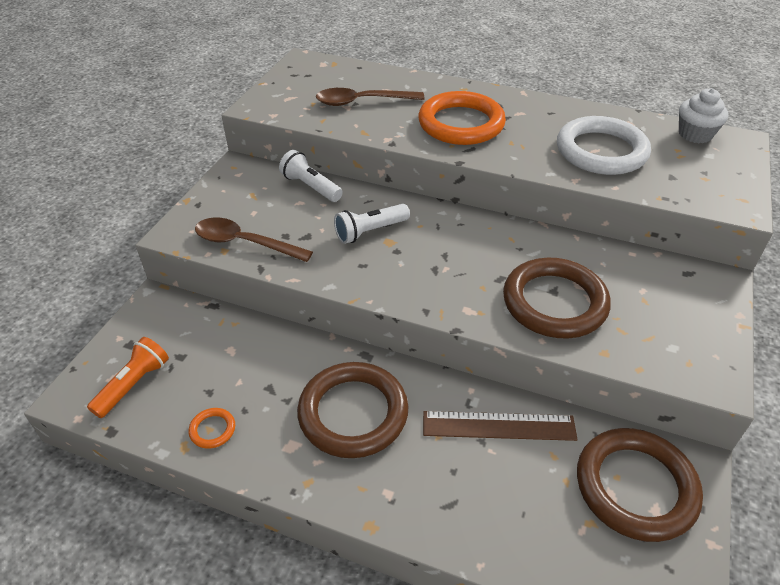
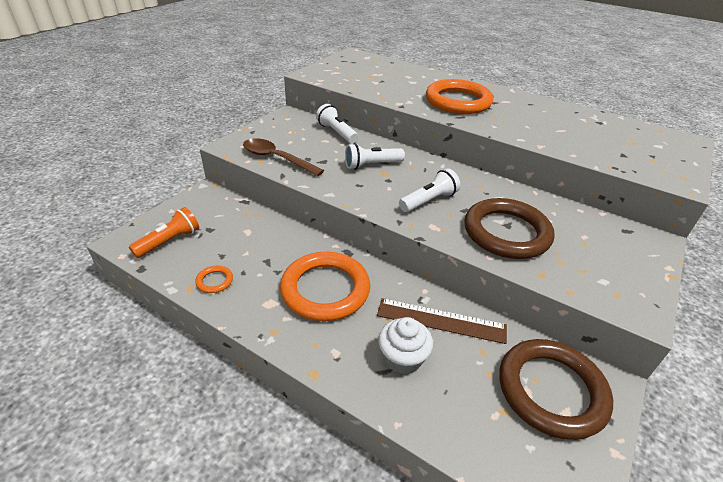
camera: 10 degrees right, 5 degrees down
brown ring [297,362,409,458] -> orange ring [280,252,370,321]
brown spoon [316,88,425,106] -> none
white ring [557,116,651,175] -> none
white cupcake [679,88,729,143] -> white cupcake moved to [378,317,433,375]
none -> white flashlight [399,169,460,212]

